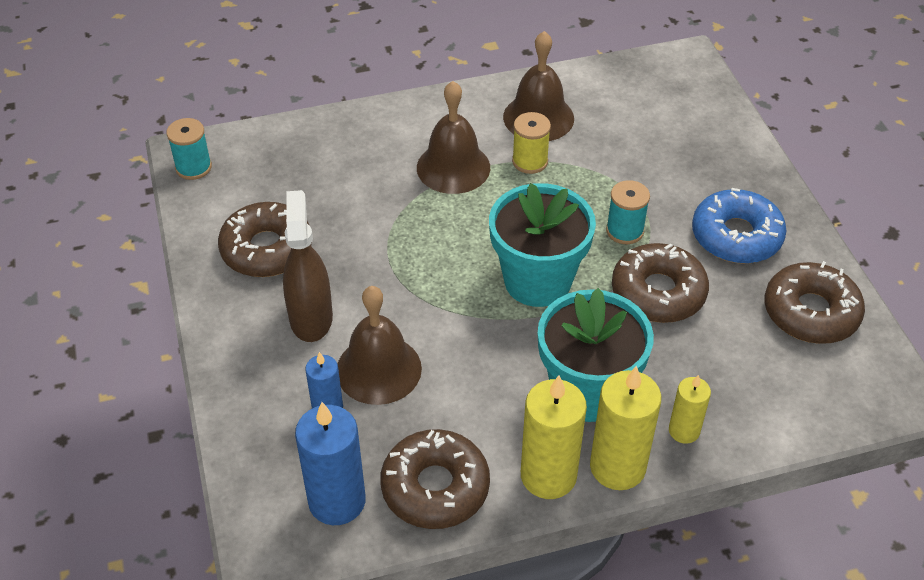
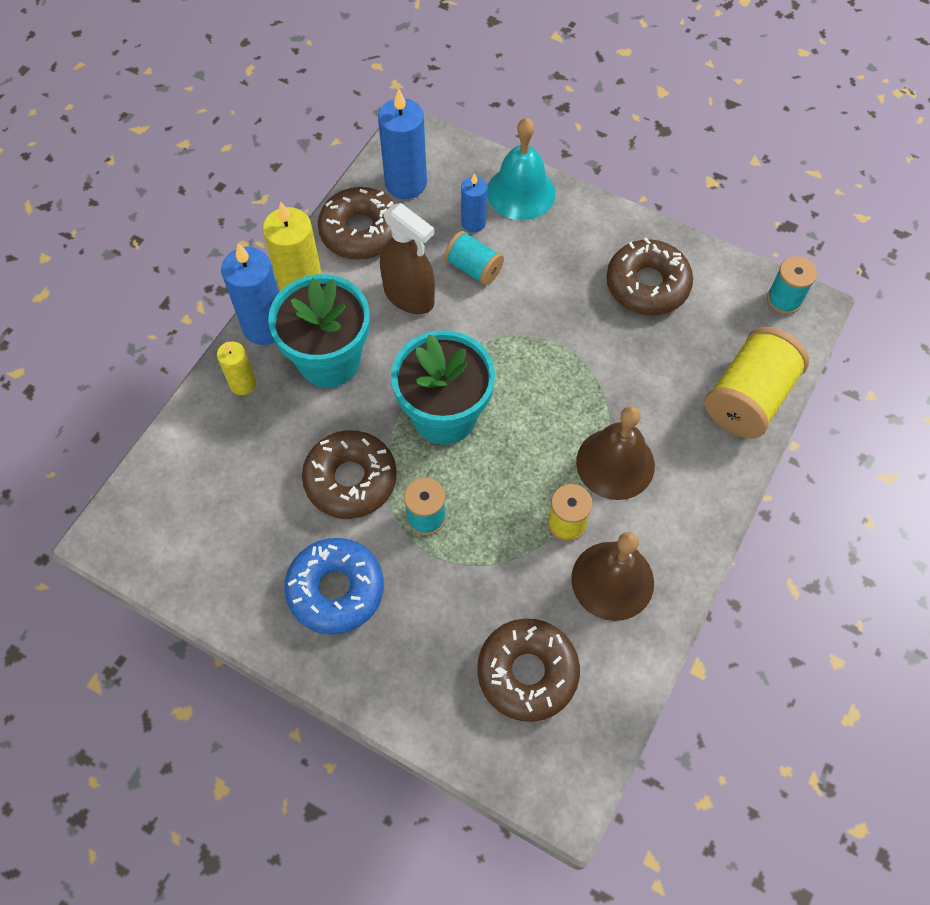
camera: 135 degrees right, 15 degrees up
brown spray bottle [283,190,333,342] -> brown spray bottle moved to [380,203,435,314]
brown bell [338,286,422,405] -> turquoise spool [444,231,504,286]
yellow candle [590,366,661,490] -> blue candle [221,243,279,345]
brown donut [765,261,865,344] -> brown donut moved to [477,618,580,722]
none -> turquoise bell [487,118,555,220]
none -> yellow spool [705,327,809,439]

